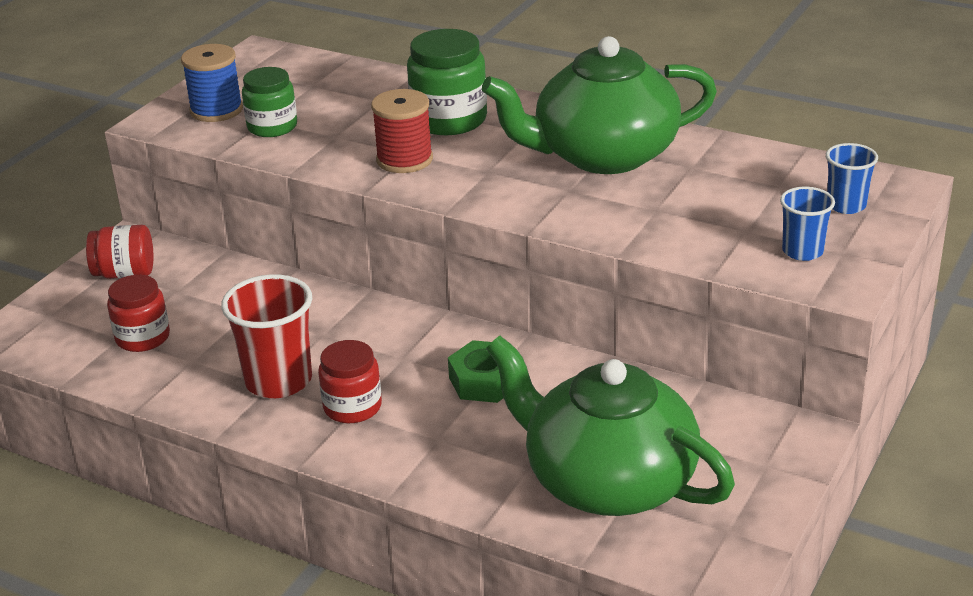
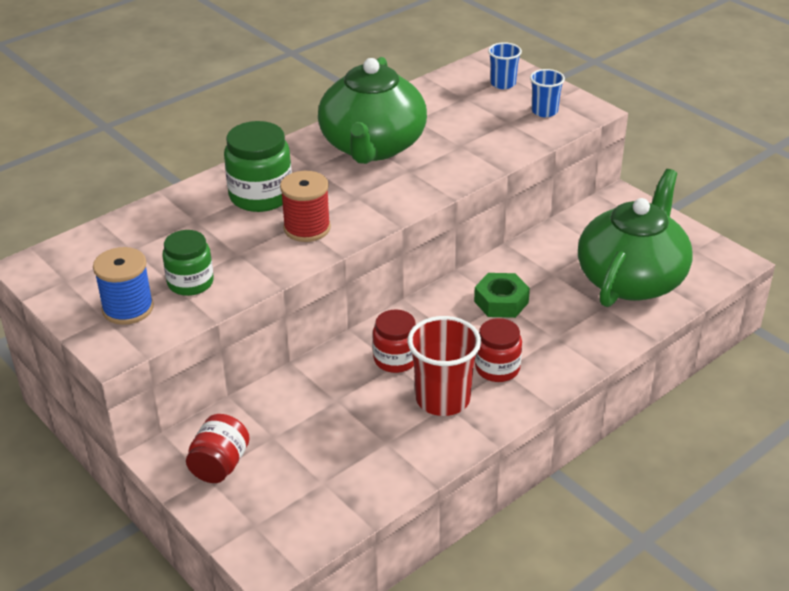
camera: 70 degrees left, 5 degrees up
red jar [107,275,170,352] -> red jar moved to [373,310,416,373]
green teapot [486,336,735,516] -> green teapot turned 150 degrees clockwise [578,169,693,307]

